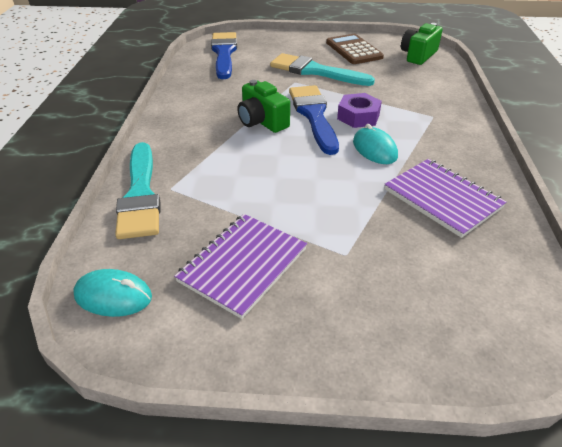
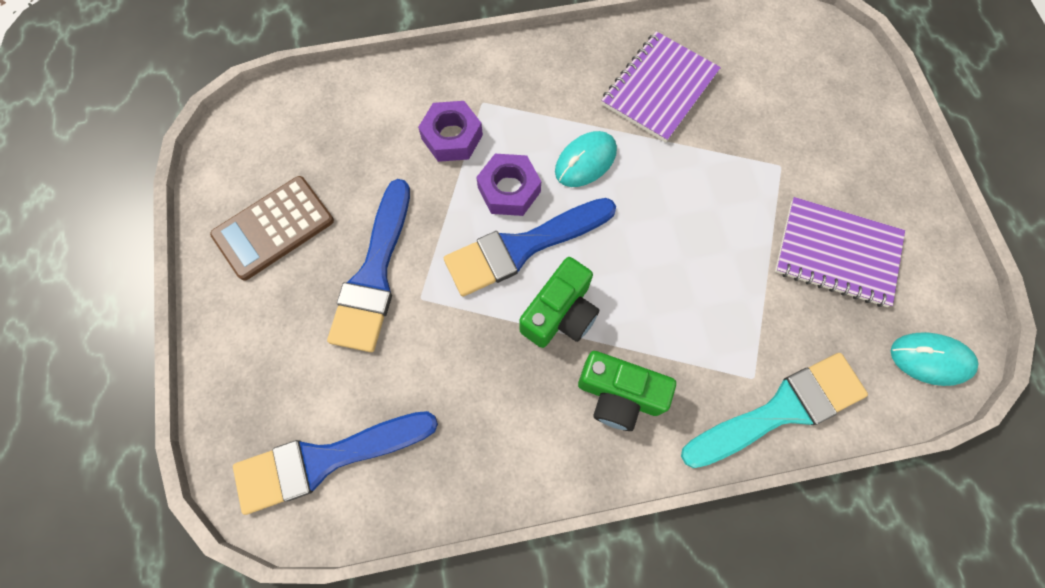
camera: 105 degrees left, 30 degrees up
turquoise mouse [73,269,152,317] -> turquoise mouse turned 75 degrees counterclockwise [891,332,979,386]
turquoise brush [270,53,375,86] -> blue brush [327,179,410,352]
green camera [401,23,443,65] -> green camera moved to [578,351,676,431]
none -> purple nut [418,101,483,162]

